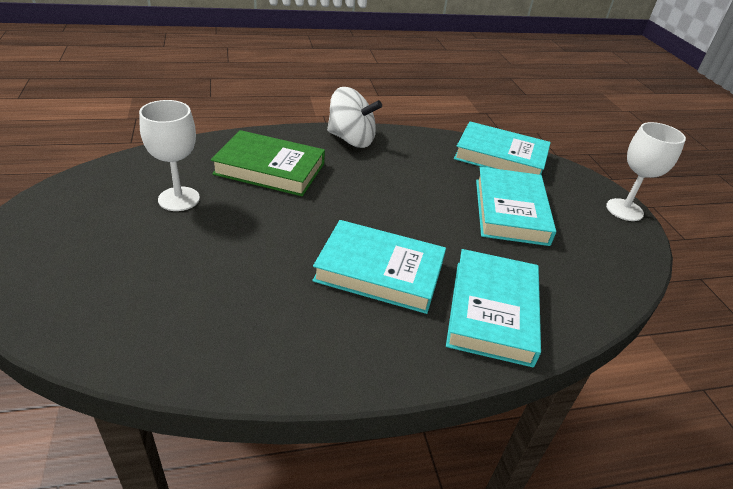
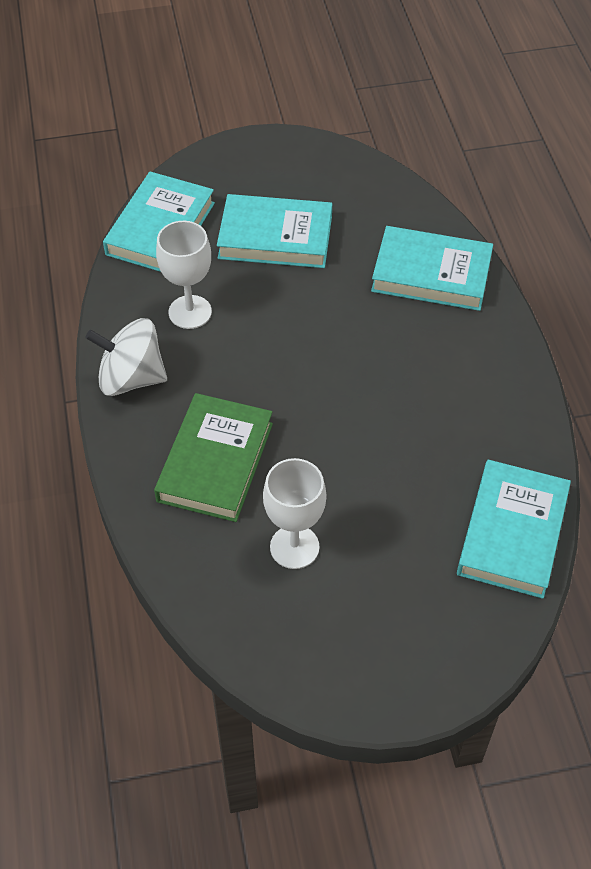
camera: 85 degrees left, 15 degrees up
turquoise book [312,220,446,314] -> turquoise book moved to [457,460,571,599]
white spinning top [327,87,382,148] -> white spinning top turned 105 degrees counterclockwise [85,318,167,396]
white goblet [606,122,686,221] -> white goblet moved to [156,221,212,329]

